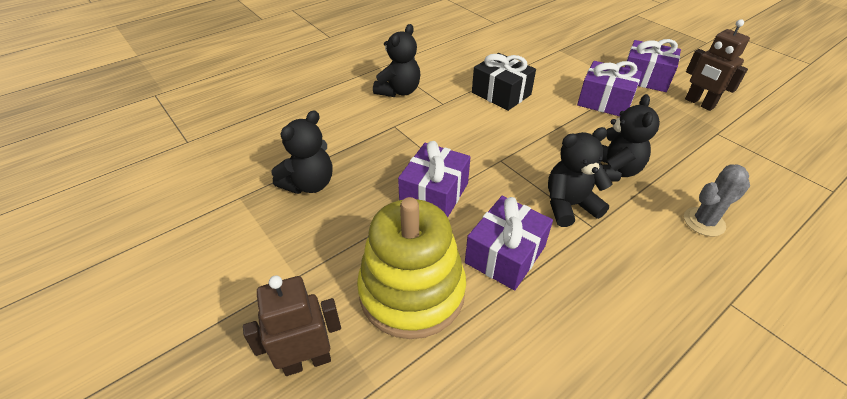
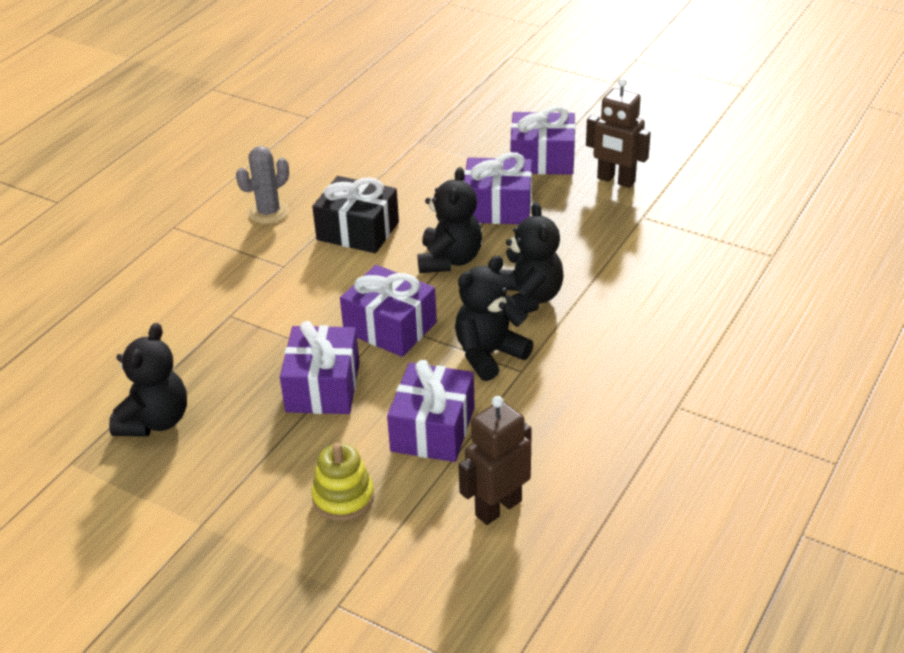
camera: 20 degrees left, 5 degrees down
brown robot [243,275,341,376] -> brown robot moved to [458,396,532,525]
yellow stacking toy [357,197,466,339] -> yellow stacking toy [311,443,374,521], size x0.50
black teddy bear [373,24,421,97] -> black teddy bear moved to [417,167,482,273]
grey cactus [684,164,750,236] -> grey cactus moved to [236,146,289,224]
none -> purple gift [340,265,437,357]

